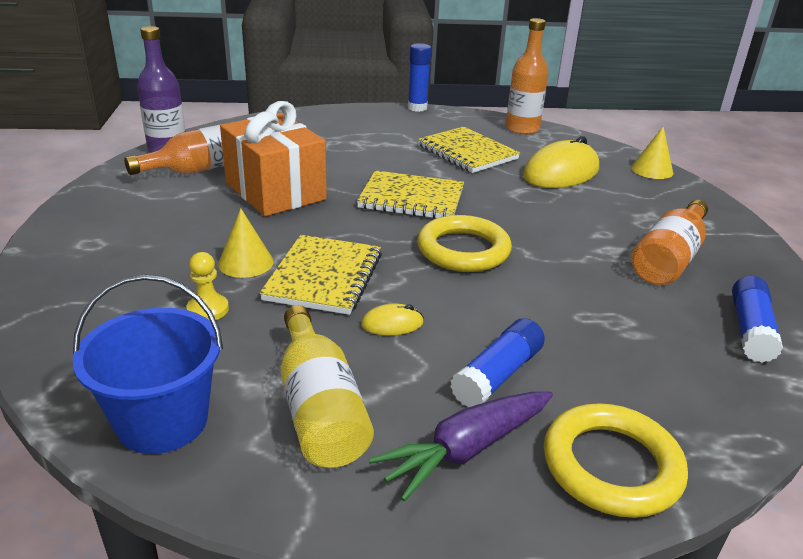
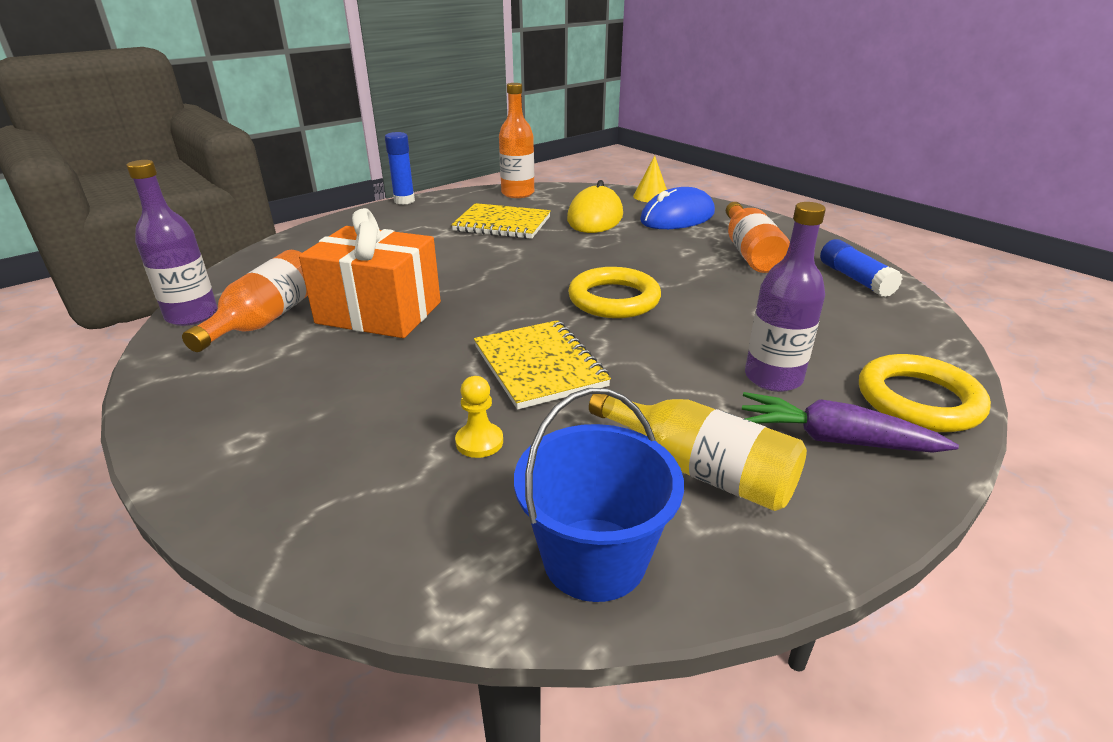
camera: 35 degrees left, 0 degrees up
yellow cone [218,209,273,278] -> none
yellow notebook [357,170,464,219] -> none
yellow mouse [361,303,424,335] -> none
purple carrot [369,392,553,501] -> purple carrot turned 90 degrees clockwise [742,392,959,453]
blue glue stick [450,318,545,407] -> purple bottle [745,202,826,392]
none -> blue mouse [640,187,715,229]

